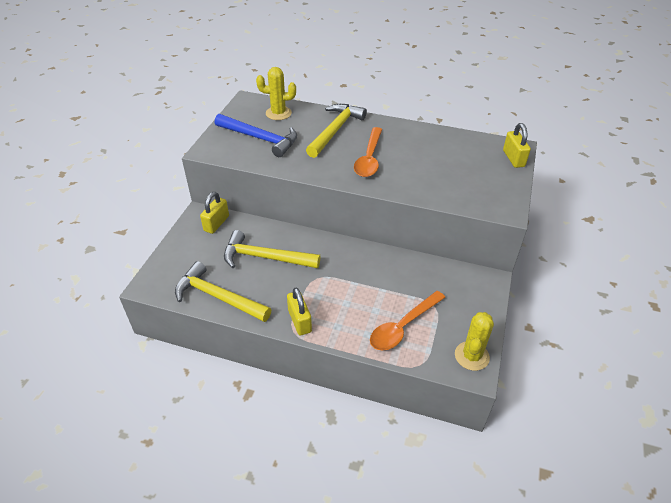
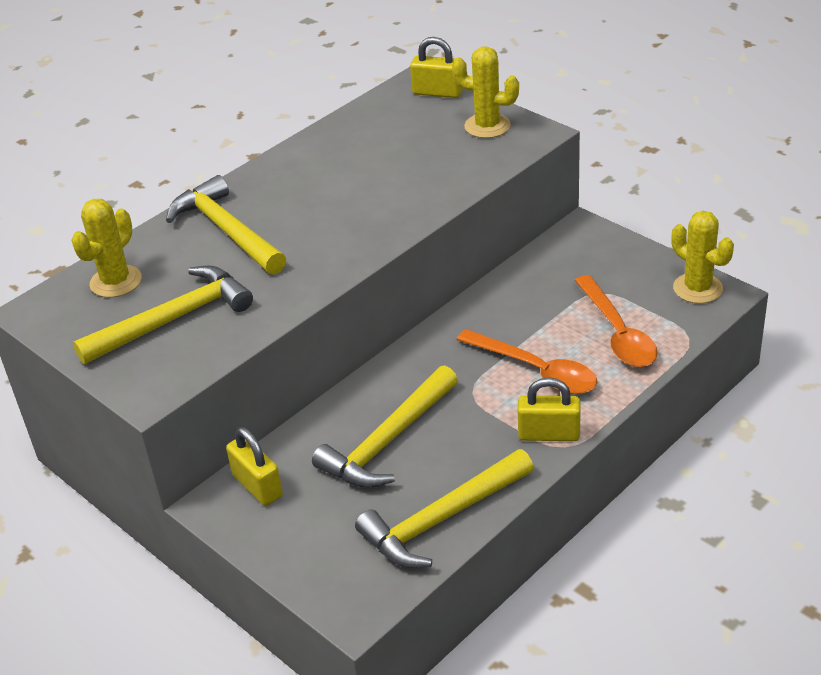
camera: 60 degrees left, 5 degrees down
blue hammer [215,114,297,157] -> yellow hammer [73,266,253,364]
orange spoon [354,127,382,177] -> orange spoon moved to [456,329,597,394]
none -> yellow cactus [452,46,519,138]

